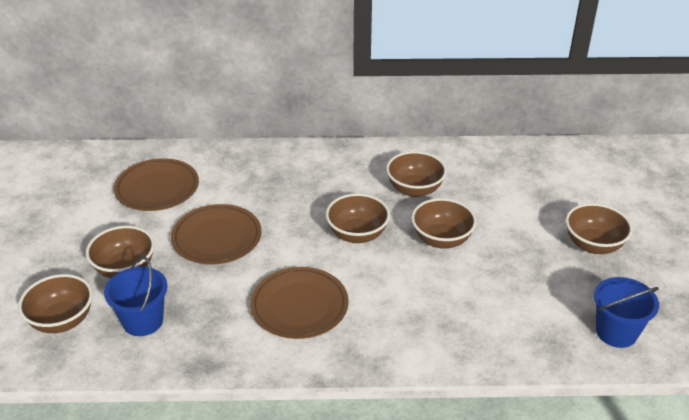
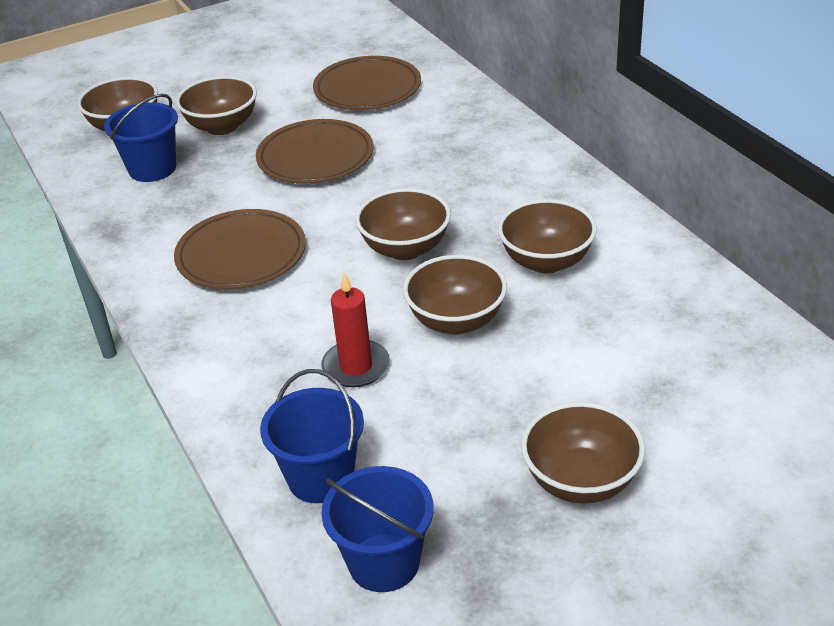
camera: 65 degrees right, 0 degrees up
none -> blue bucket [260,369,364,503]
none -> red candle [321,272,390,387]

